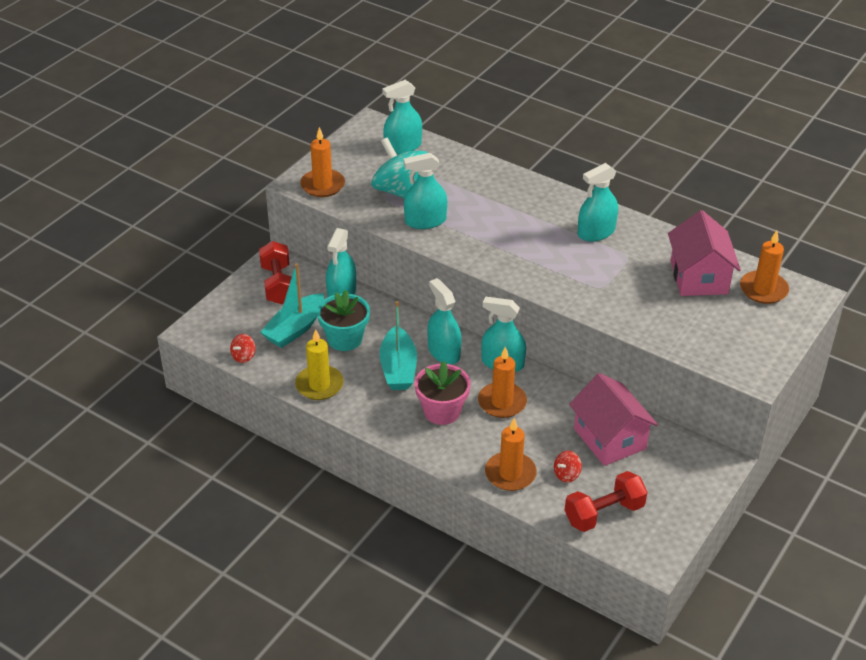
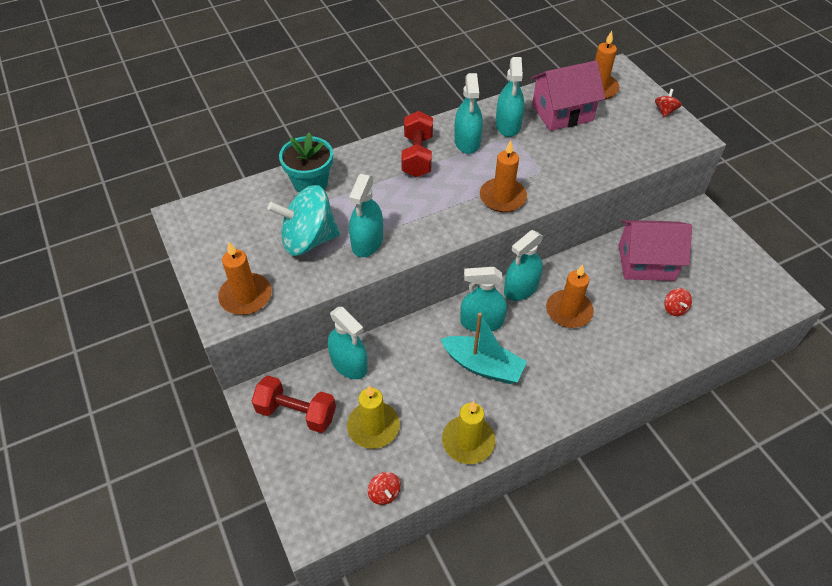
camera: 60 degrees left, 10 degrees up
turquoise boat [260,263,324,348] -> yellow candle [347,385,400,449]
turquoise flower pot [317,290,370,351] -> turquoise flower pot moved to [279,132,333,193]
turquoise spray bottle [382,80,422,155] -> turquoise spray bottle moved to [496,57,525,137]
pink flower pot [415,361,471,425] -> none
orange candle [485,418,537,491] -> orange candle moved to [480,140,527,212]
red dumbbell [565,471,647,532] -> red dumbbell moved to [401,111,433,177]
pink house [668,210,741,296] -> pink house turned 45 degrees counterclockwise [531,60,605,131]
none -> red spinning top [655,89,682,117]

